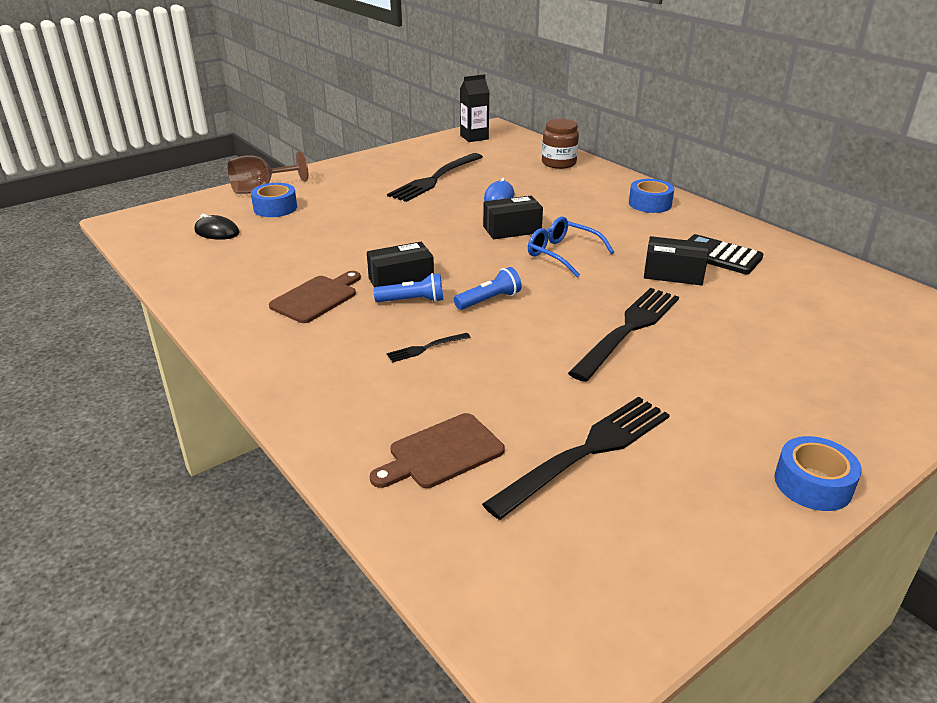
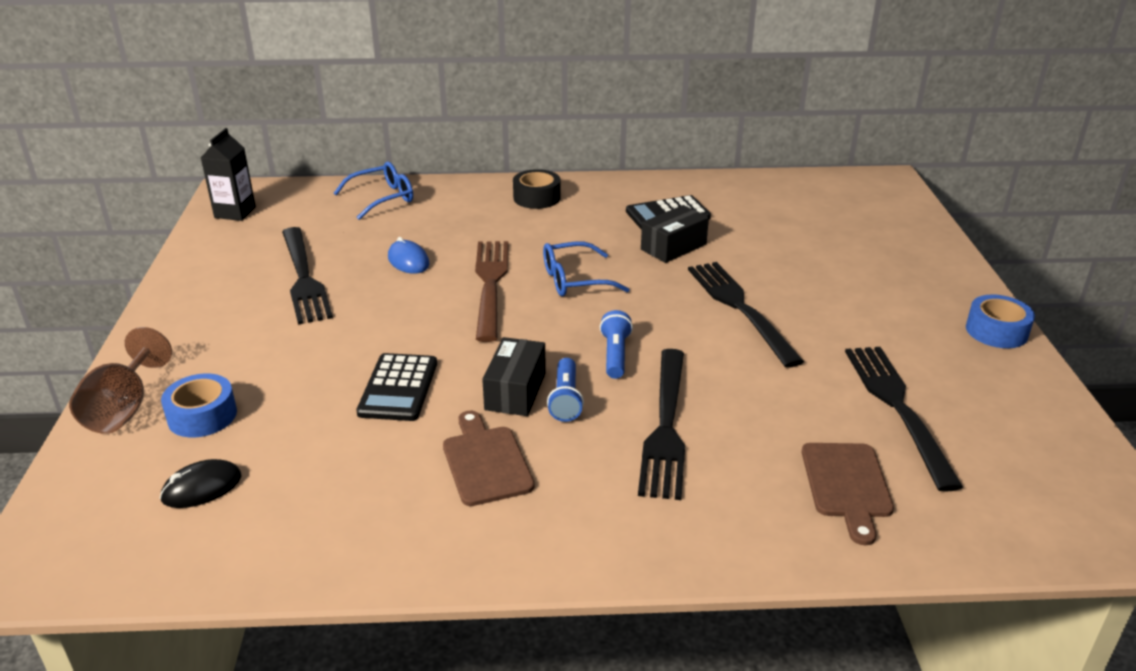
camera: 55 degrees left, 0 degrees up
blue flashlight [373,273,443,302] -> blue flashlight turned 150 degrees clockwise [547,358,584,422]
black fork [386,333,470,362] -> black fork [638,349,685,500], size x2.27
black box [483,196,543,239] -> brown fork [475,241,509,342]
brown jar [542,119,579,169] -> blue glasses [334,162,413,220]
blue tape [629,179,674,213] -> black tape [513,169,561,209]
none -> black calculator [356,353,437,421]

